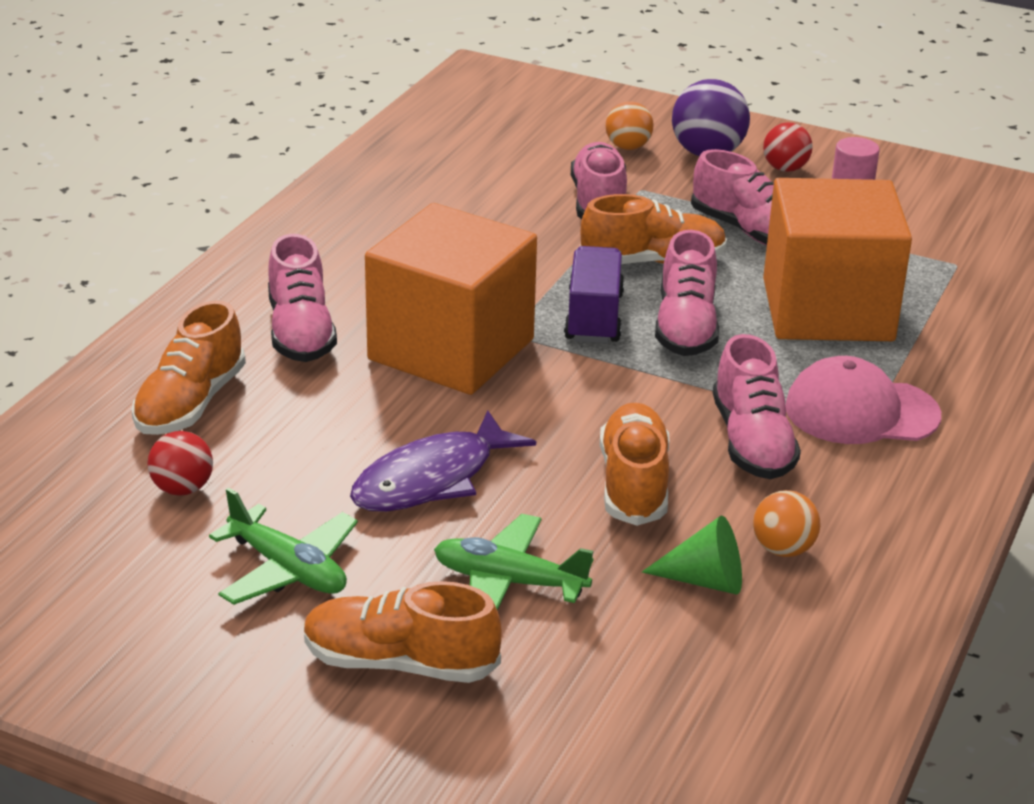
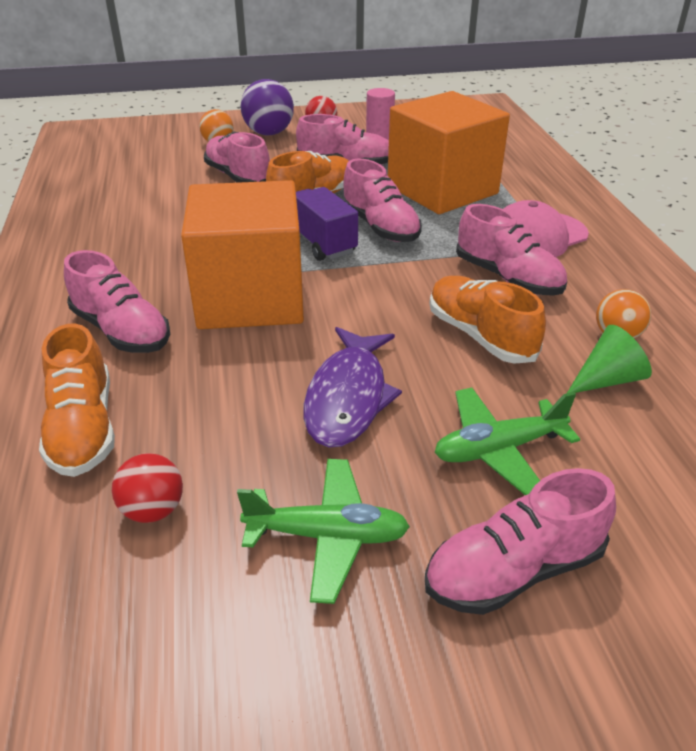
camera: 35 degrees left, 5 degrees up
orange shoe [304,581,502,683] -> pink shoe [425,468,616,615]

